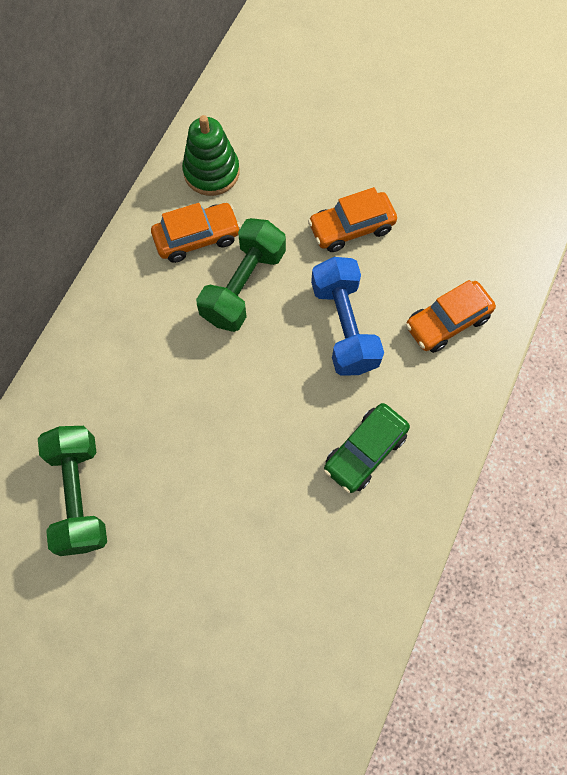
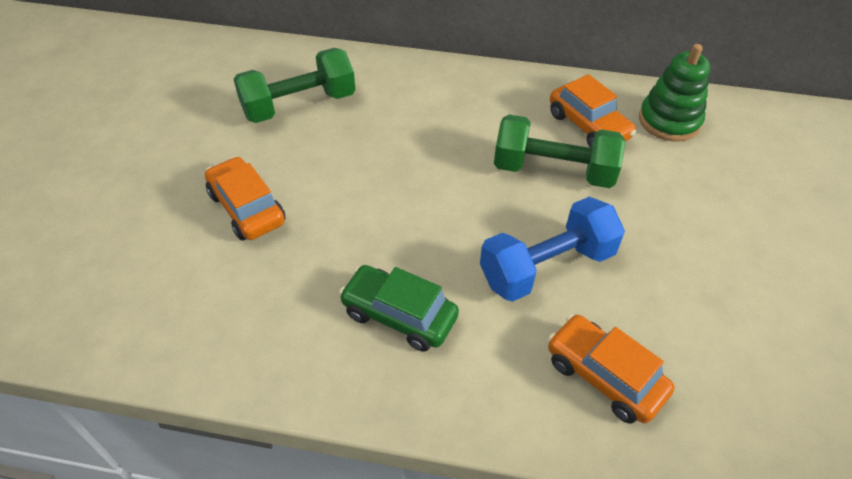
camera: 75 degrees right, 20 degrees down
orange car [308,187,397,252] -> orange car moved to [205,156,286,241]

